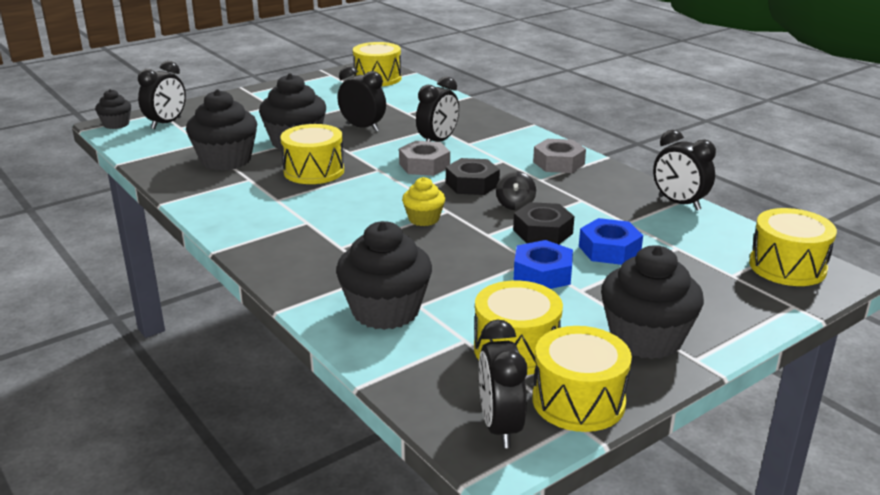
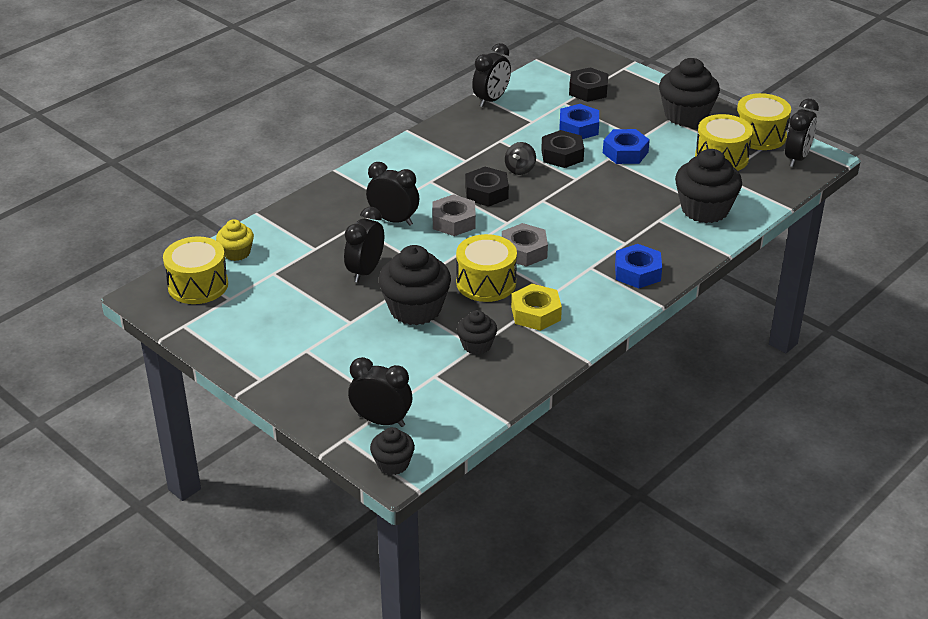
camera: 100 degrees left, 10 degrees up
black cupcake [186,89,257,171] -> black cupcake [457,310,497,355], size x0.54
yellow cupcake [402,177,445,226] -> yellow cupcake moved to [216,219,254,261]
black clock [479,320,527,448] -> black clock turned 45 degrees counterclockwise [785,99,819,167]
black spinning top [496,171,536,210] -> black spinning top turned 120 degrees clockwise [505,142,536,175]
grey nut [533,139,586,173] -> grey nut moved to [502,223,548,267]
yellow drum [749,208,837,286] -> none
none -> yellow nut [511,284,562,331]
none -> black nut [569,67,608,102]
none -> blue nut [615,244,662,288]

